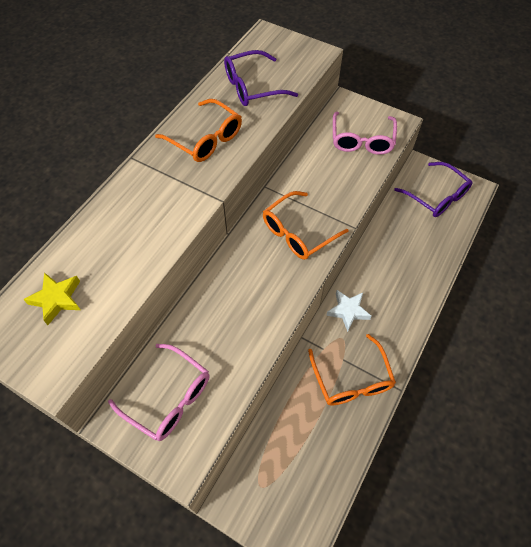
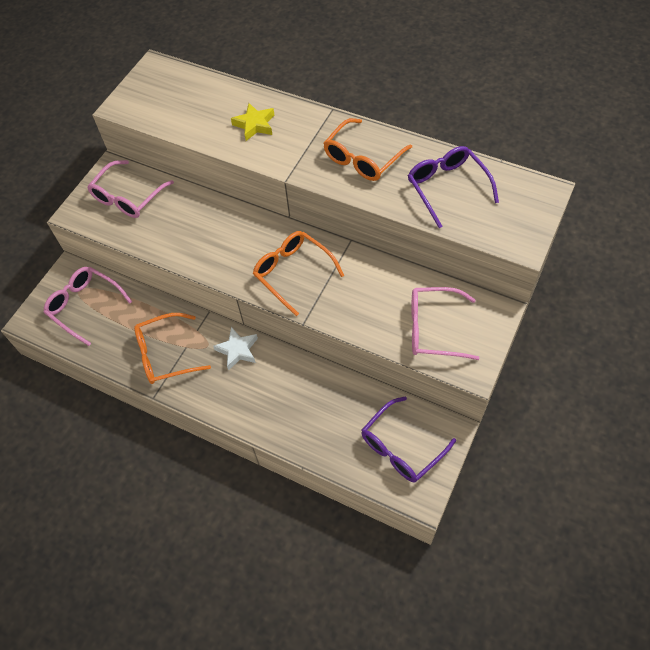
camera: 90 degrees right, 0 degrees up
yellow star [23,273,80,325] -> yellow star moved to [231,103,274,141]
none -> pink glasses [43,267,132,346]

